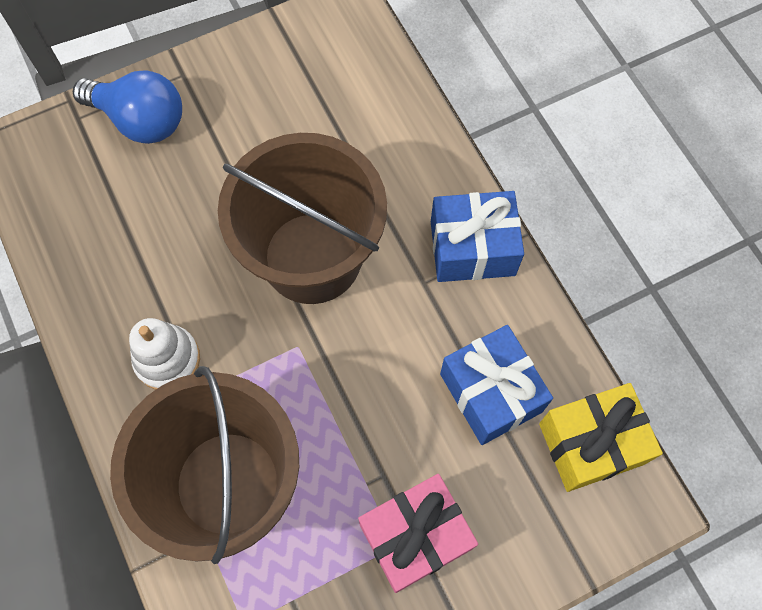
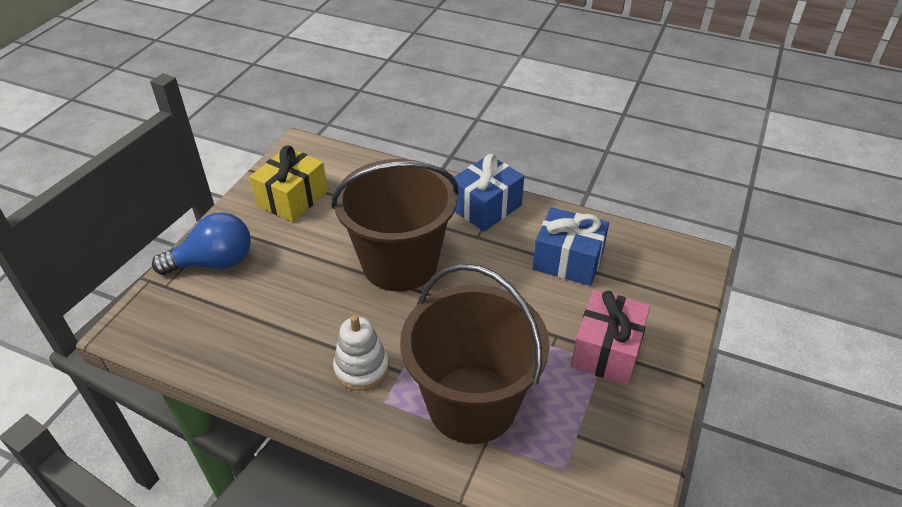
camera: 40 degrees left, 25 degrees down
yellow gift [539,383,663,492] -> yellow gift moved to [250,146,328,222]

